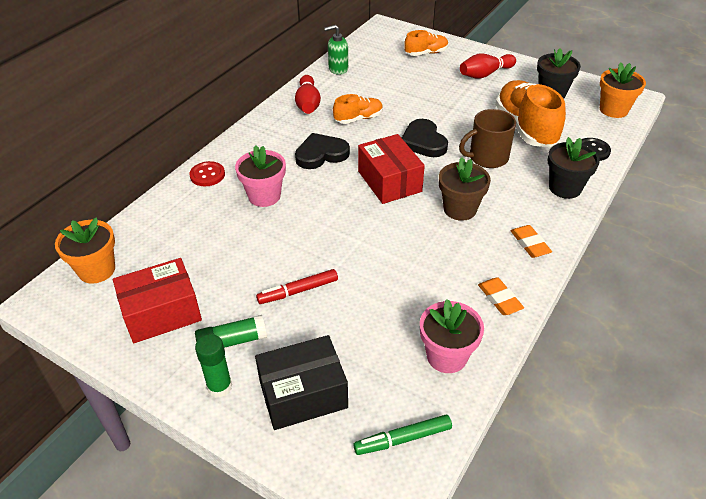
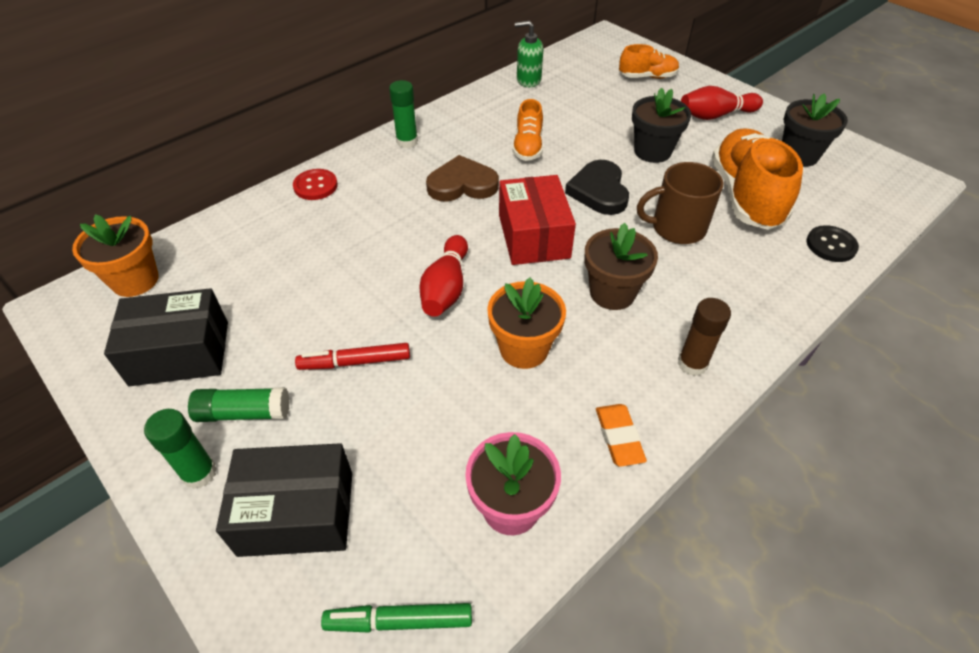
camera: 15 degrees right, 5 degrees up
red box [113,258,202,343] -> black box [104,288,228,386]
pink flower pot [235,145,286,207] -> none
red bowling pin [295,75,321,114] -> red bowling pin moved to [419,235,468,317]
black heart [295,133,350,169] -> brown heart [426,155,499,202]
orange shoe [333,94,383,124] -> orange shoe turned 105 degrees clockwise [512,99,543,161]
orange eraser [511,225,552,258] -> brown glue stick [678,298,731,376]
black flower pot [547,137,600,199] -> black flower pot moved to [632,88,691,163]
orange flower pot [600,63,646,118] -> orange flower pot moved to [487,277,566,369]
none -> green glue stick [389,80,418,148]

